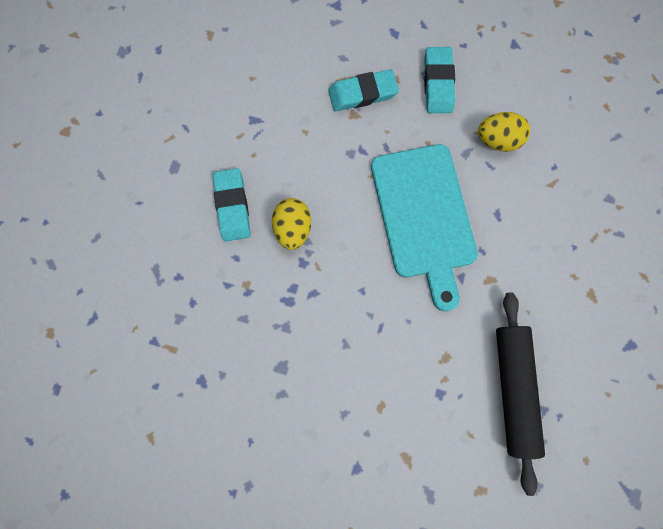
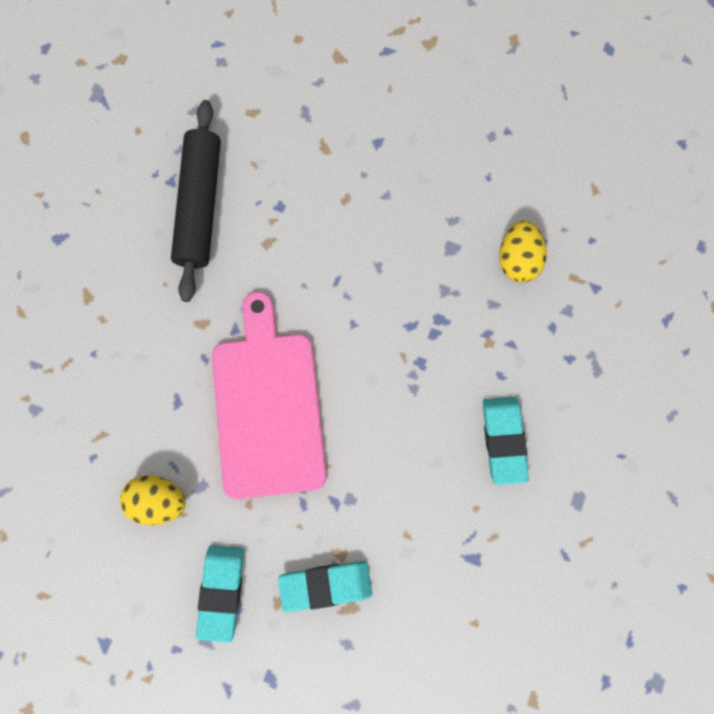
camera: 175 degrees left, 0 degrees up
yellow egg [272,198,311,250] -> yellow egg moved to [499,221,547,282]
turquoise cutting board [371,144,478,311] -> pink cutting board [212,291,327,499]

